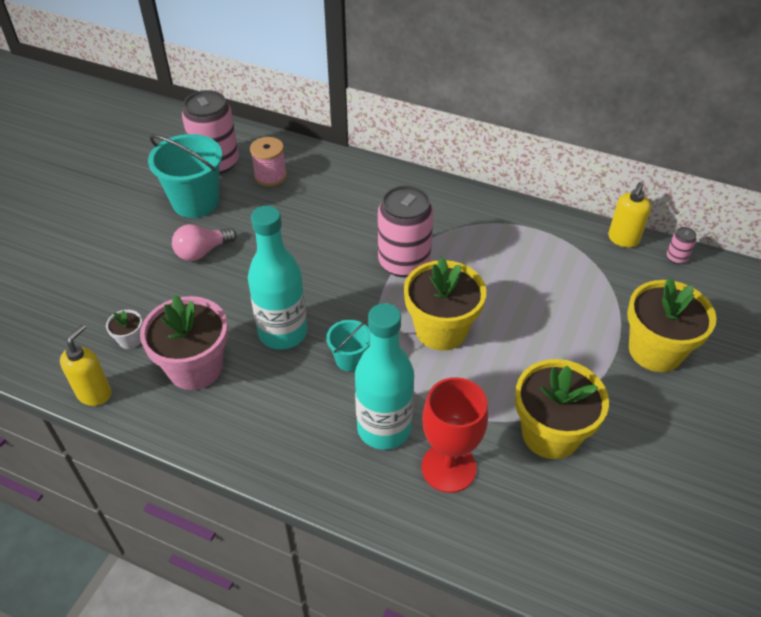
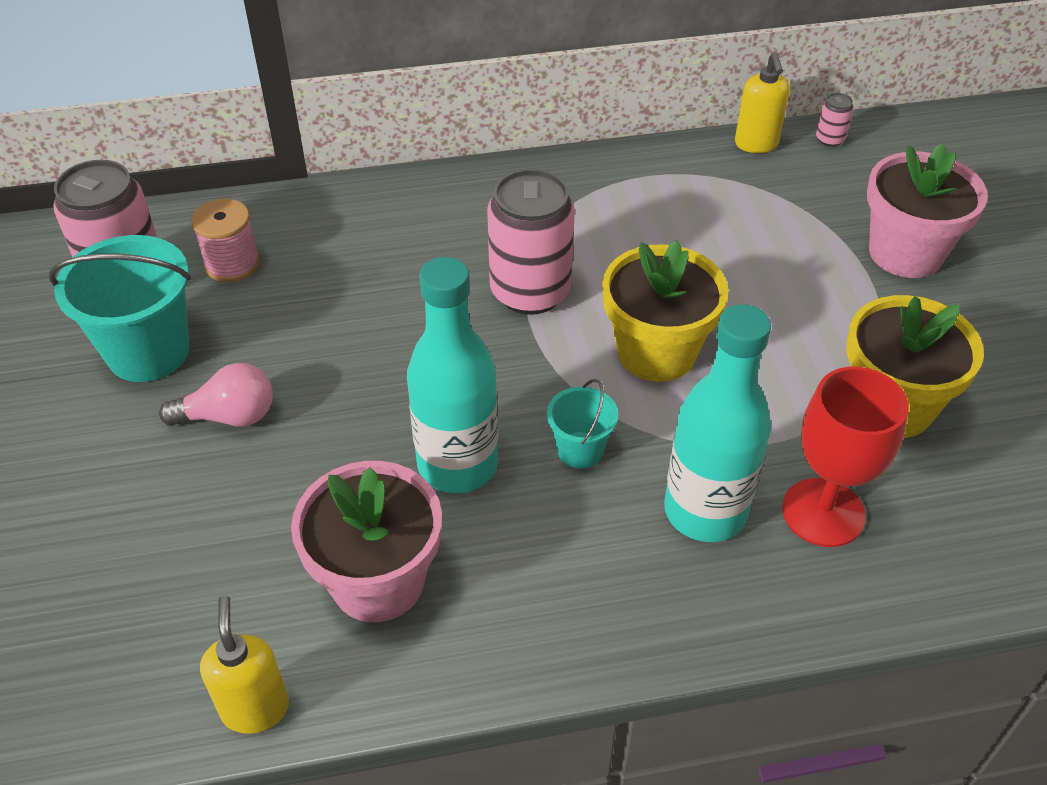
camera: 35 degrees left, 0 degrees up
white flower pot [106,310,143,349] -> none
pink light bulb [172,224,237,261] -> pink light bulb turned 120 degrees counterclockwise [159,363,272,427]
yellow flower pot [627,277,717,372] -> pink flower pot [867,143,988,278]

